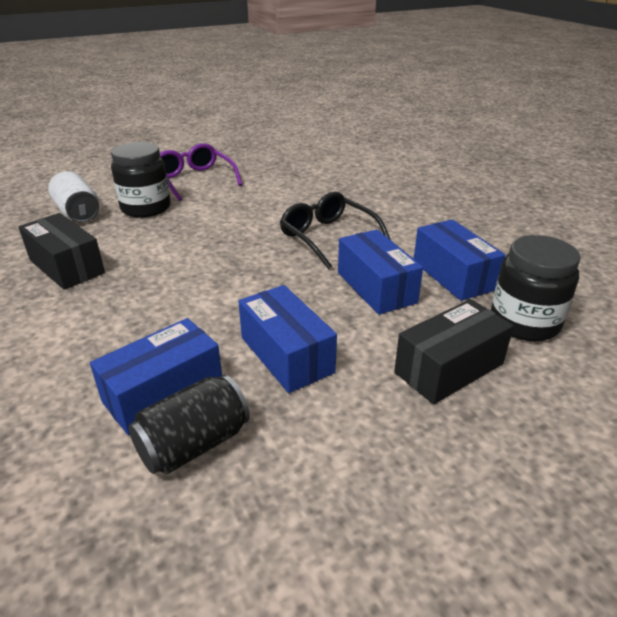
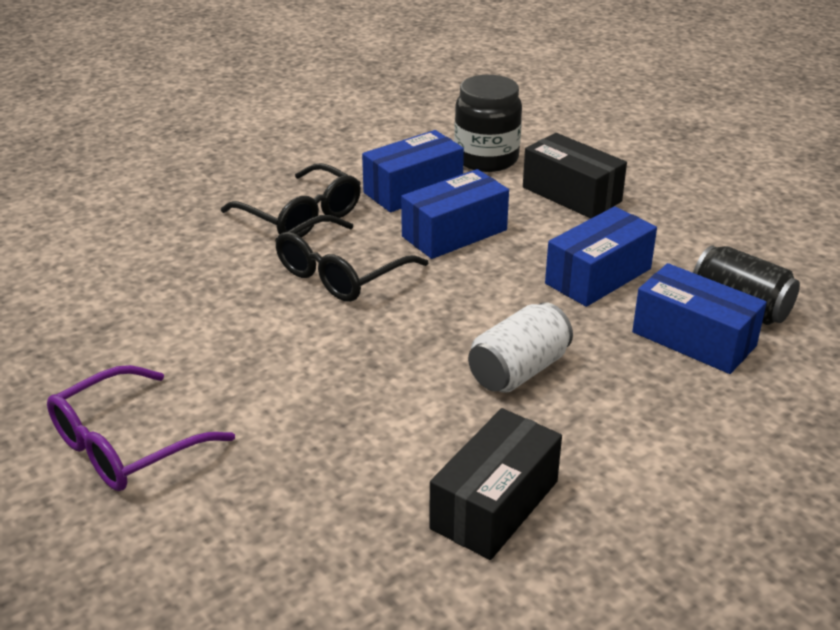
camera: 100 degrees left, 0 degrees up
white can [48,171,99,222] -> white can moved to [468,302,573,393]
black jar [111,142,171,218] -> none
none -> black glasses [221,163,361,238]

